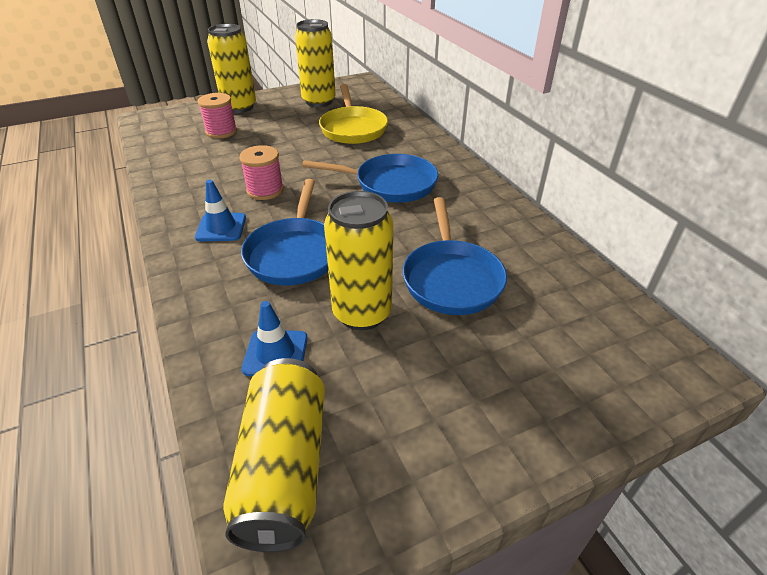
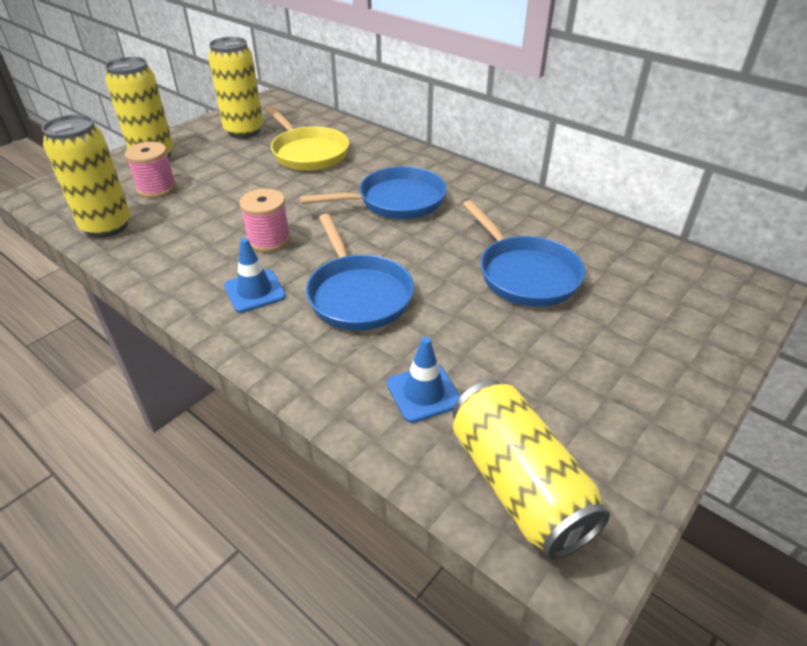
camera: 25 degrees left, 0 degrees up
yellow can [324,191,393,331] -> yellow can moved to [42,114,131,238]

